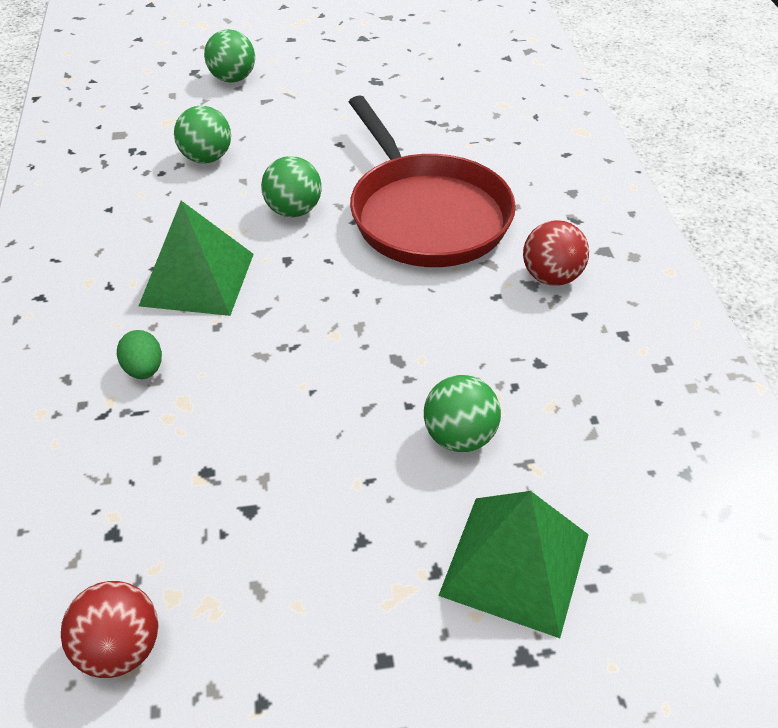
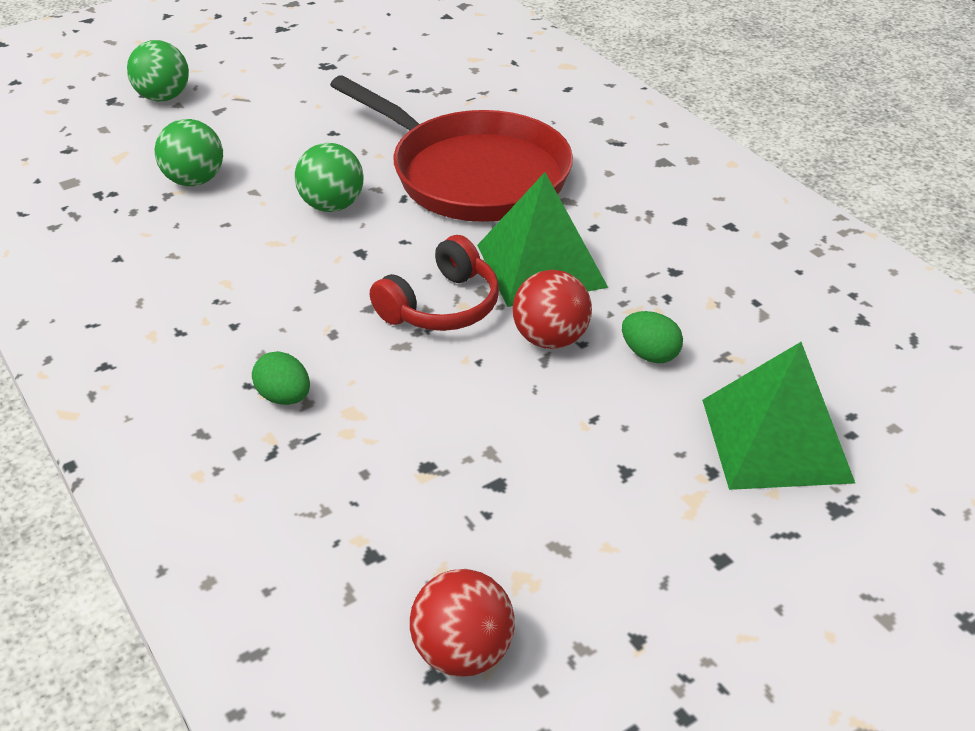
camera: 25 degrees left, 5 degrees down
green pyramid [139,201,254,316] -> green pyramid moved to [477,172,608,307]
green ball [424,375,501,452] -> green egg [622,311,683,363]
red ball [523,220,589,286] -> red ball moved to [513,270,592,349]
none -> red headphones [370,235,499,331]

